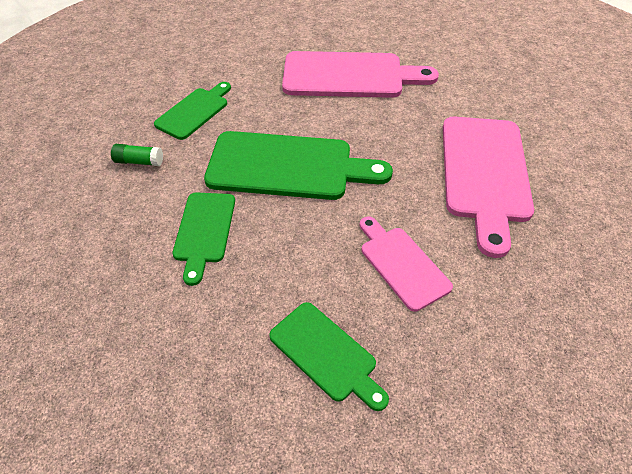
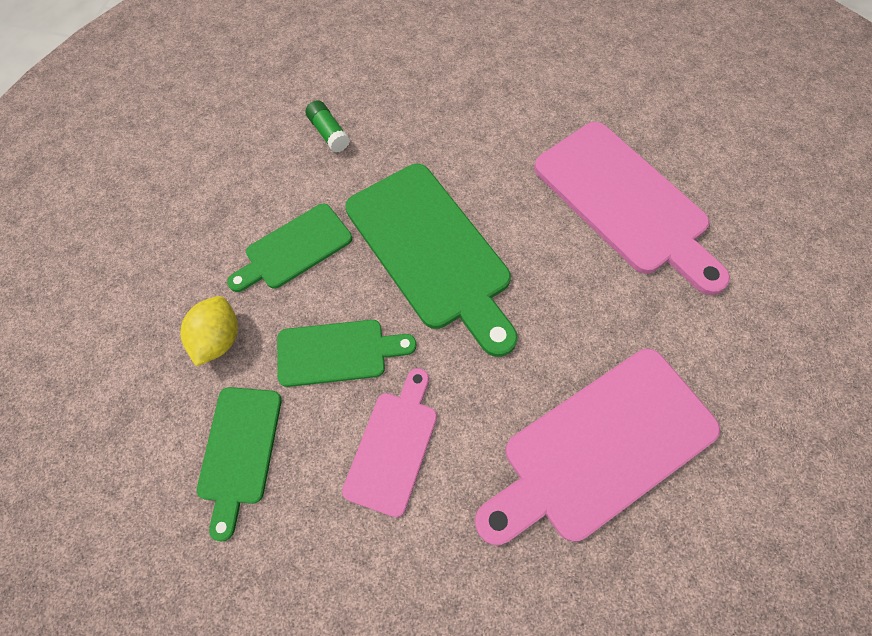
camera: 50 degrees right, 15 degrees up
green cutting board [154,82,231,140] -> green cutting board moved to [277,320,416,387]
none -> yellow lemon [181,296,238,366]

